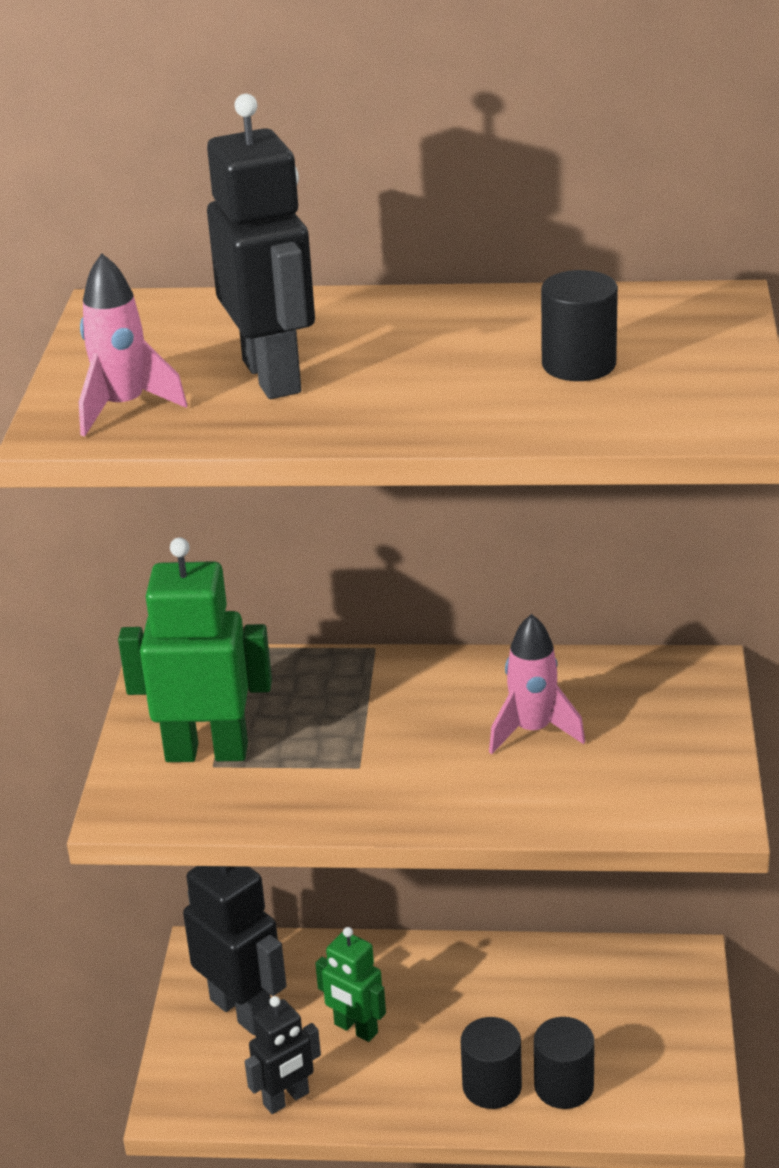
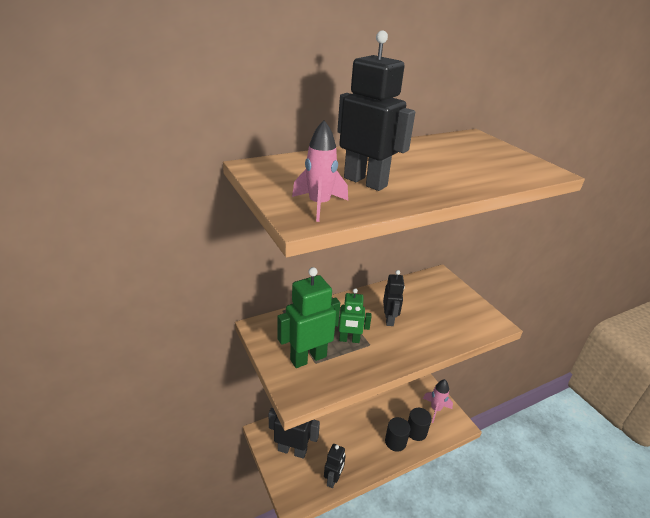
camera: 35 degrees left, 0 degrees up
green robot [315,927,386,1042] -> green robot moved to [335,288,371,343]
pink rocket [489,614,585,754] -> pink rocket moved to [423,379,453,423]
black cylinder [541,270,618,381] -> none
none -> black robot [383,270,405,326]

